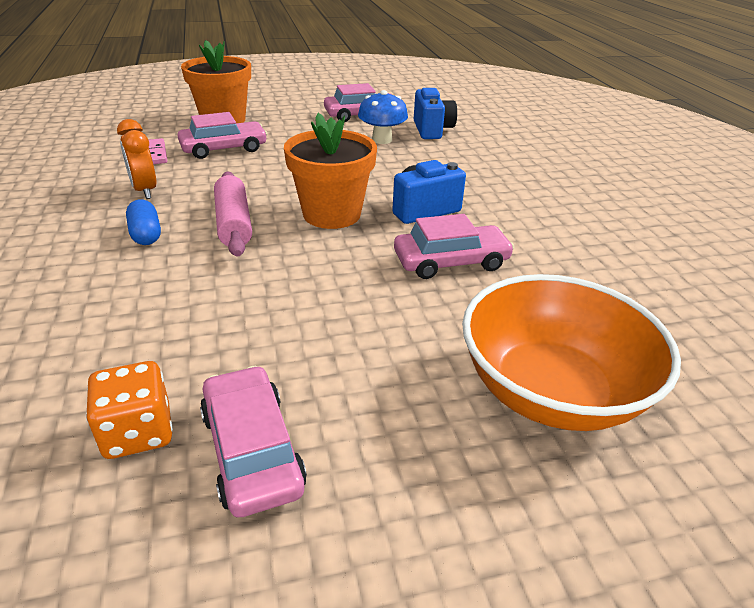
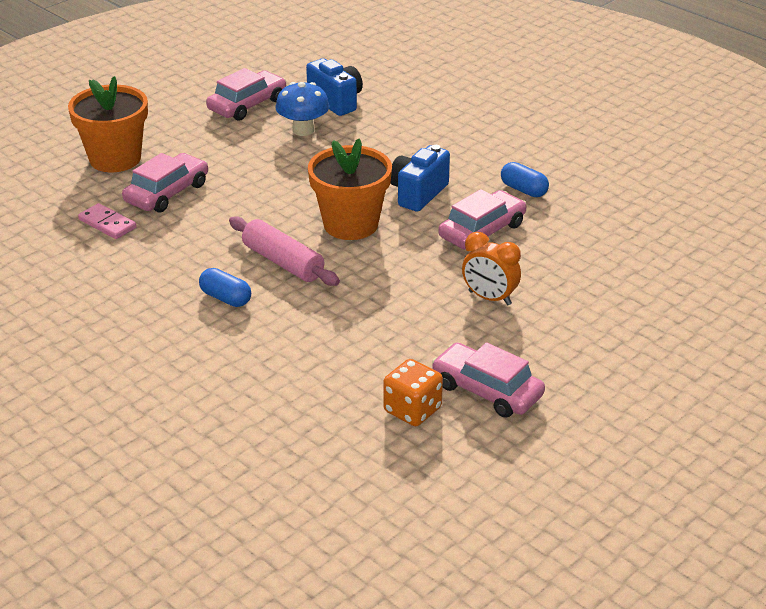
camera: 30 degrees left, 0 degrees up
orange clock [117,119,157,199] -> orange clock moved to [462,232,521,305]
orange bowl [462,274,681,431] -> none
none -> blue capsule [501,162,549,197]

